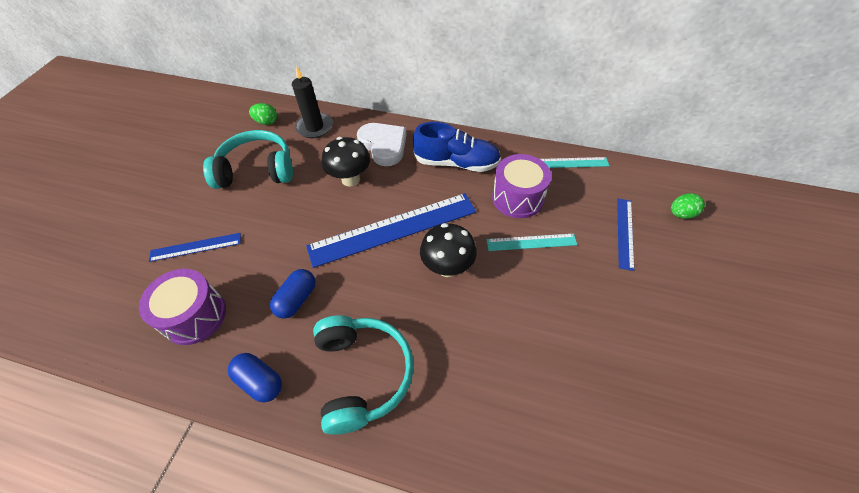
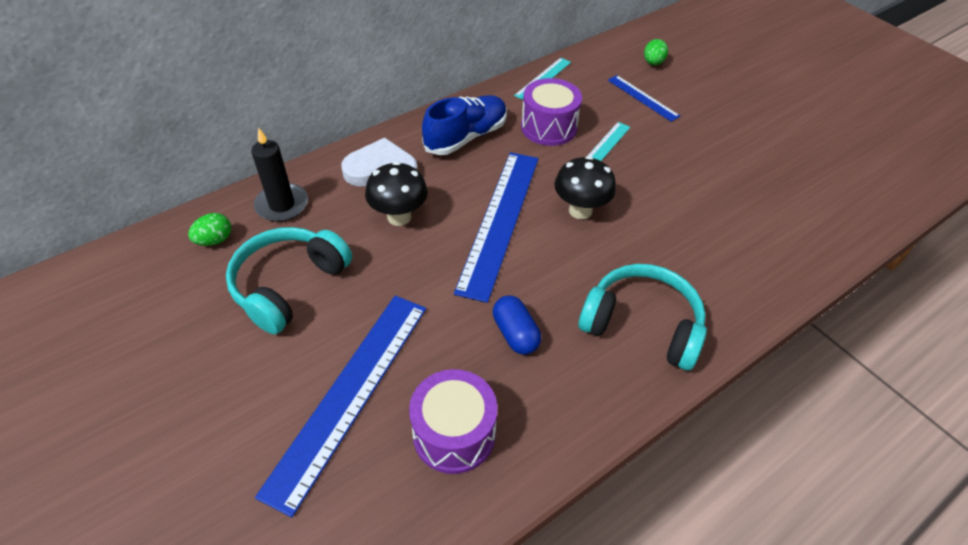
camera: 55 degrees left, 5 degrees down
blue ruler [149,233,241,262] -> blue ruler [255,296,426,517], size x1.99
blue capsule [228,353,282,403] -> none

